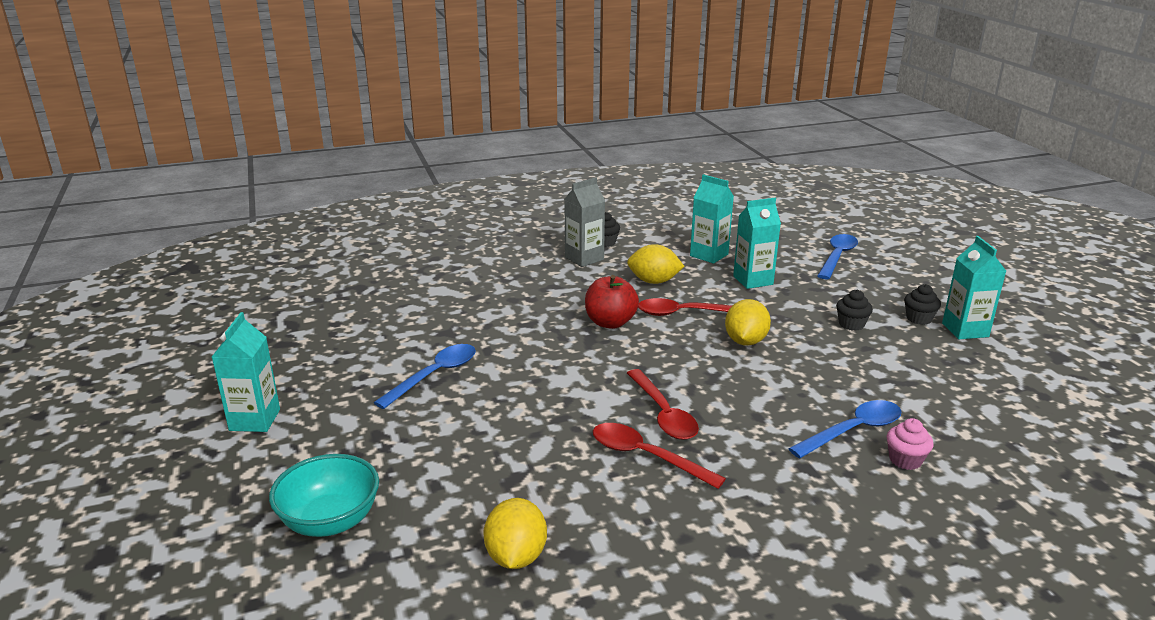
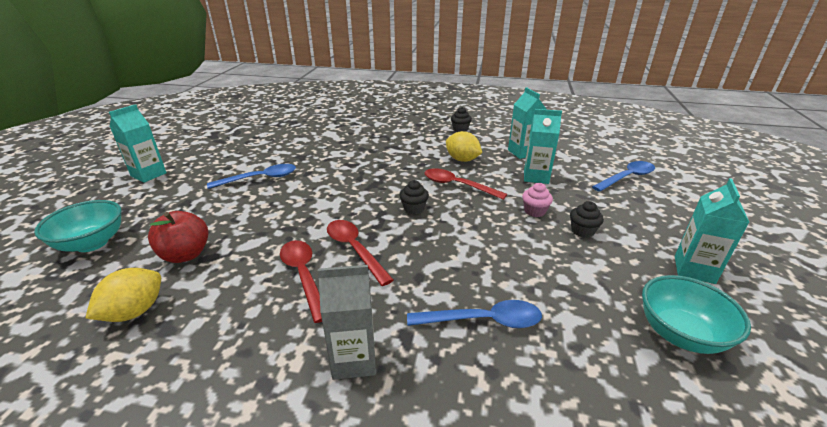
camera: 30 degrees right, 5 degrees up
grey carton [565,178,605,267] -> grey carton moved to [318,265,376,380]
red apple [585,275,639,329] -> red apple moved to [148,211,208,263]
red spoon [627,369,699,440] -> red spoon turned 135 degrees clockwise [327,220,394,286]
yellow lemon [725,299,771,346] -> none
pink cupcake [887,418,934,470] -> pink cupcake moved to [522,183,553,217]
black cupcake [904,284,941,325] -> black cupcake moved to [399,180,429,214]
none -> turquoise bowl [642,275,751,354]

